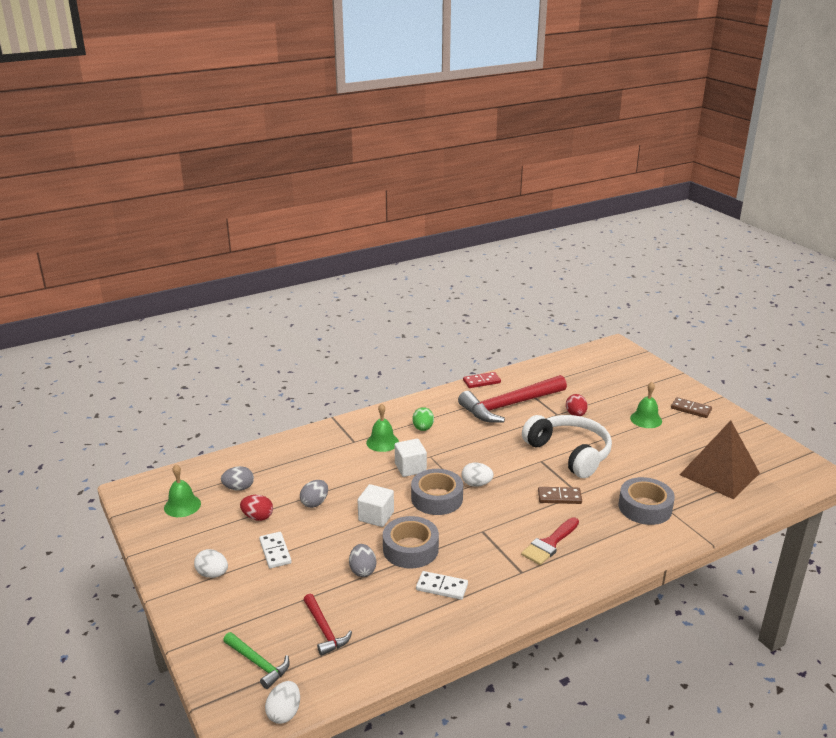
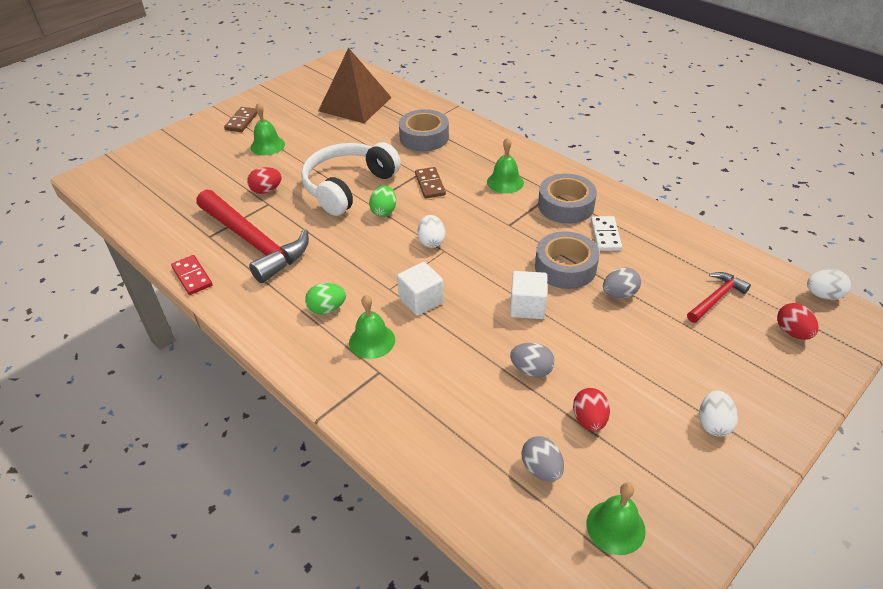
camera: 105 degrees left, 15 degrees up
green hammer [223,632,290,689] -> red egg [777,303,818,340]
white domino [259,532,292,569] -> none
grey tape [411,469,463,515] -> grey tape moved to [538,174,597,224]
red brush [521,517,579,565] -> green bell [487,137,524,194]
none -> green egg [369,186,396,217]

